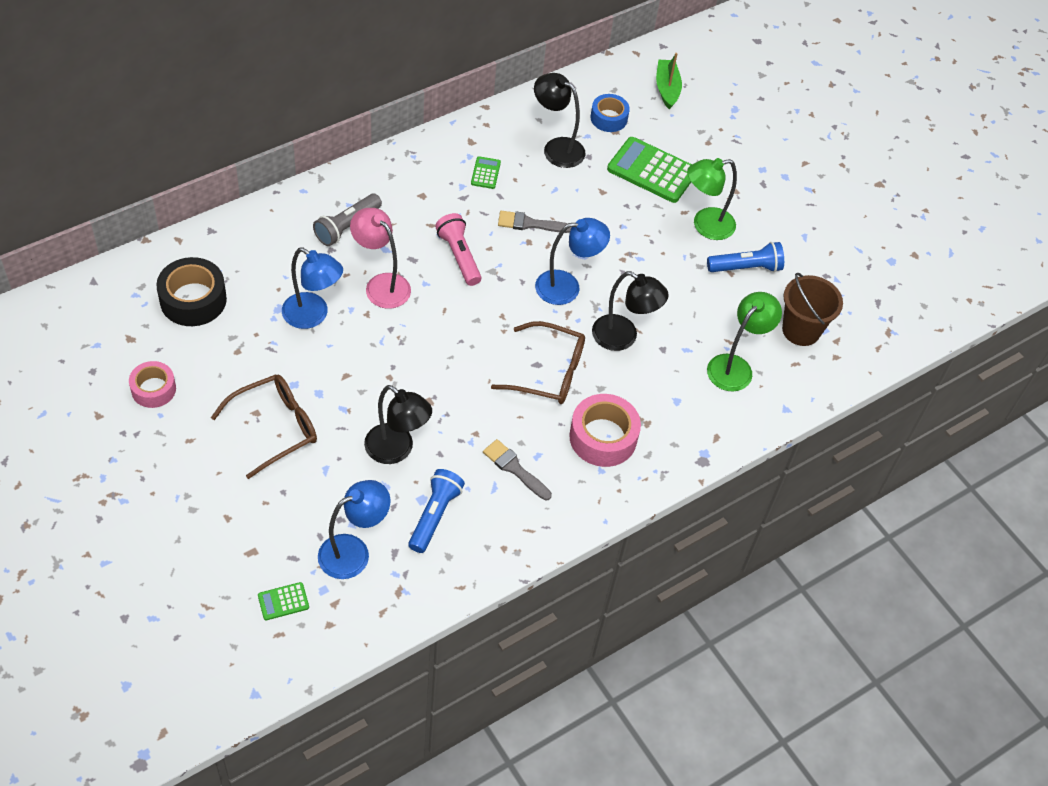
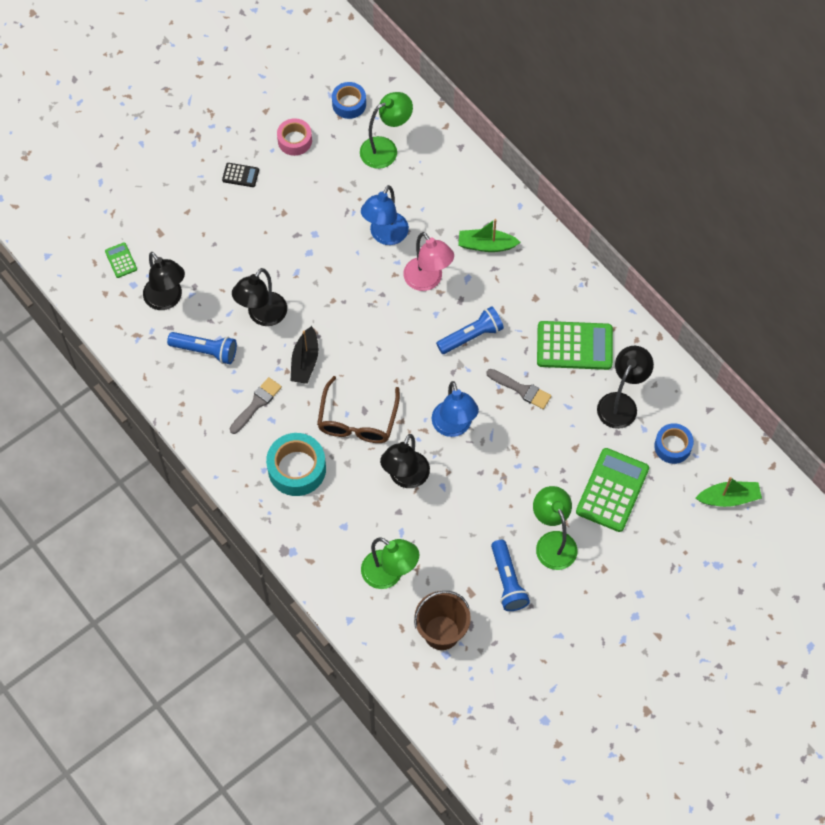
camera: 90 degrees right, 10 degrees up
black tape [156,257,227,326] -> green lamp [360,92,413,169]
brown glasses [211,374,317,479] -> none
grey flashlight [313,194,382,246] -> green boat [458,219,521,252]
blue lamp [318,480,390,579] -> black lamp [143,252,185,310]
pink lamp [350,208,411,309] -> pink lamp turned 105 degrees clockwise [403,232,454,291]
pink flashlight [435,213,481,286] -> blue flashlight [436,306,504,354]
green calculator [471,156,501,189] -> green calculator [537,321,613,370], size x2.13
grey brush [498,211,572,233] -> grey brush turned 120 degrees clockwise [486,369,551,409]
pink tape [569,394,641,467] -> turquoise tape [266,433,326,496]
none -> black calculator [222,163,259,187]
none -> black boat [291,326,318,384]
none -> blue tape [332,82,366,119]

